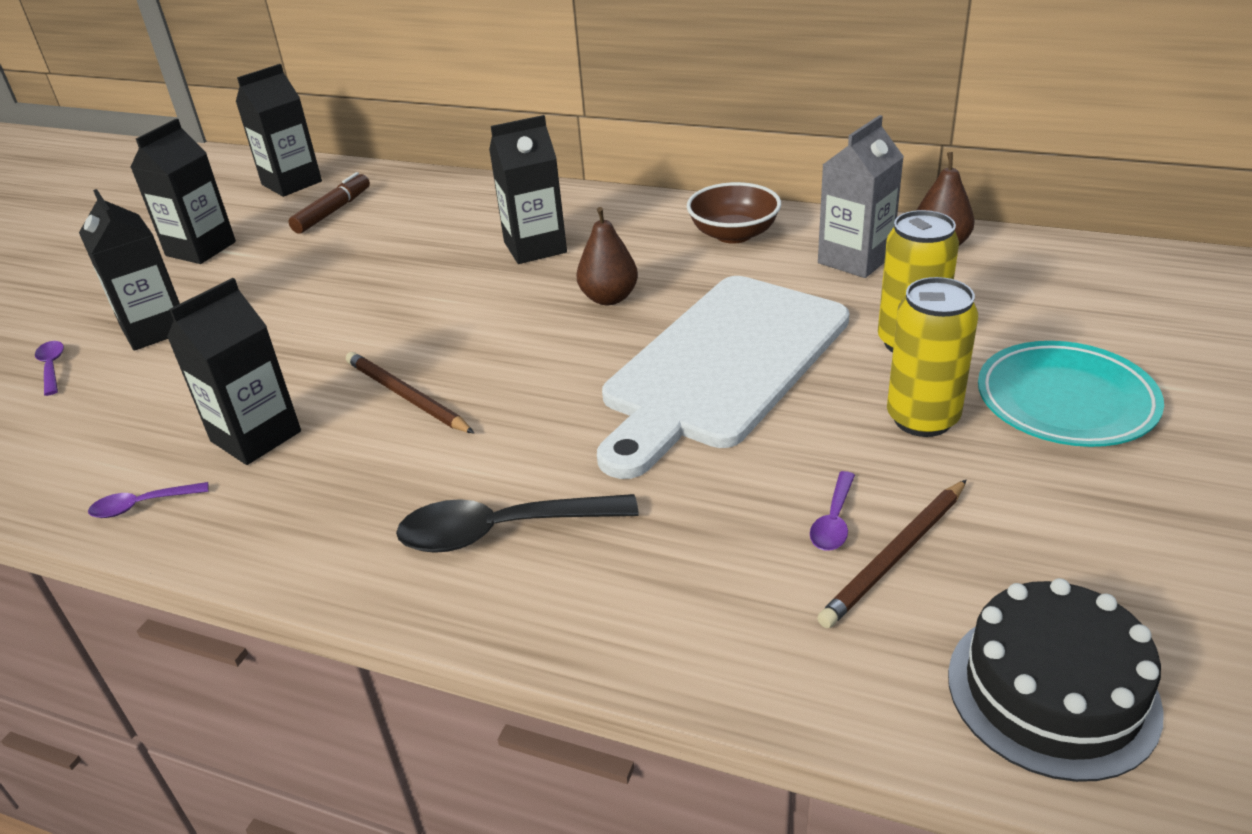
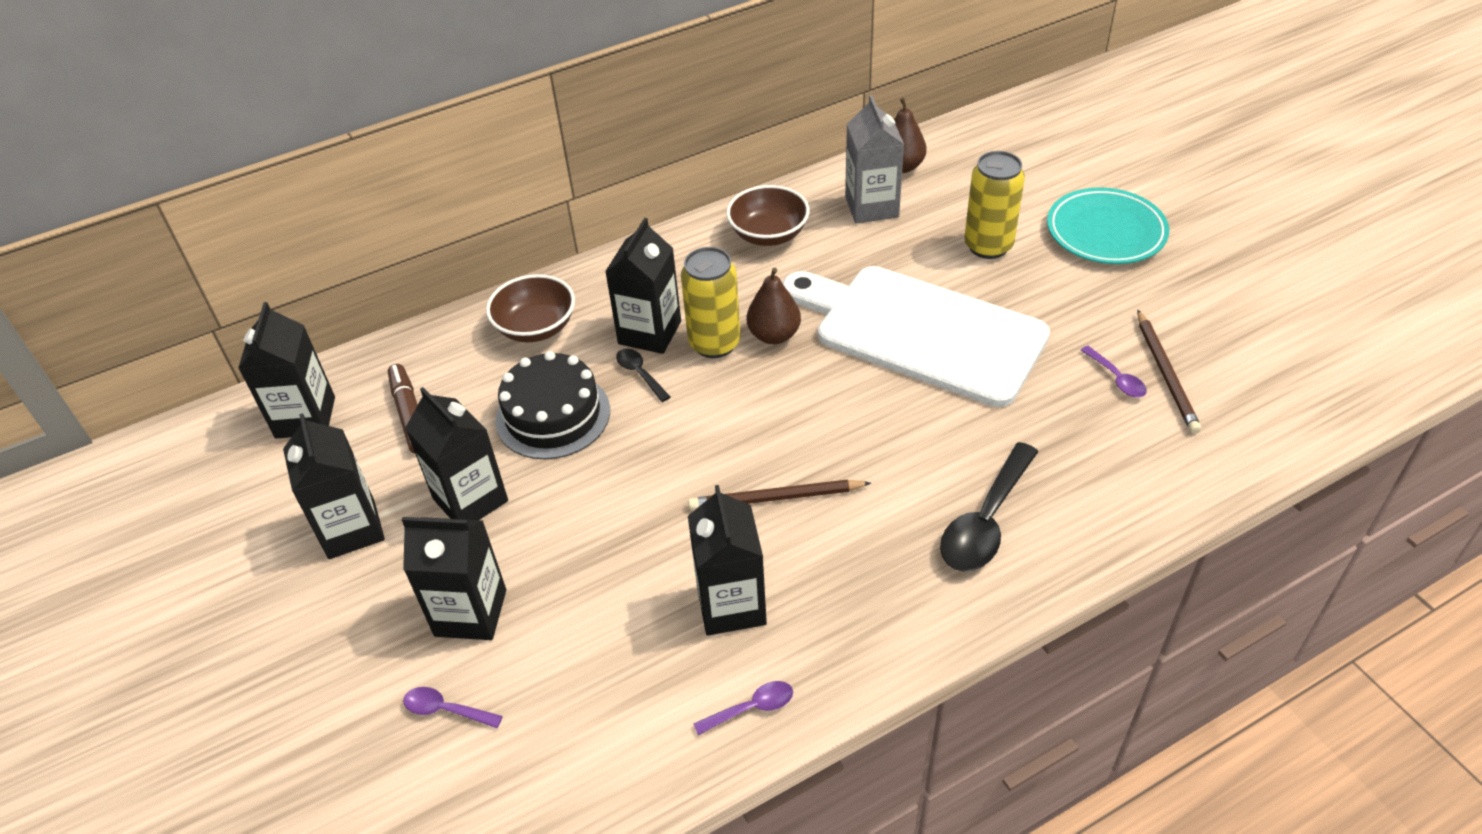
camera: 50 degrees left, 10 degrees up
purple spoon [88,482,209,518] -> purple spoon turned 135 degrees counterclockwise [693,681,793,735]
white cutting board [597,276,849,479] -> white cutting board turned 135 degrees clockwise [782,266,1050,407]
yellow can [887,277,978,437] -> yellow can moved to [681,247,741,358]
black cake [948,578,1164,782] -> black cake moved to [495,351,610,459]
none -> black carton [405,387,508,520]
none -> brown bowl [486,274,575,342]
none -> black spoon [616,348,670,402]

